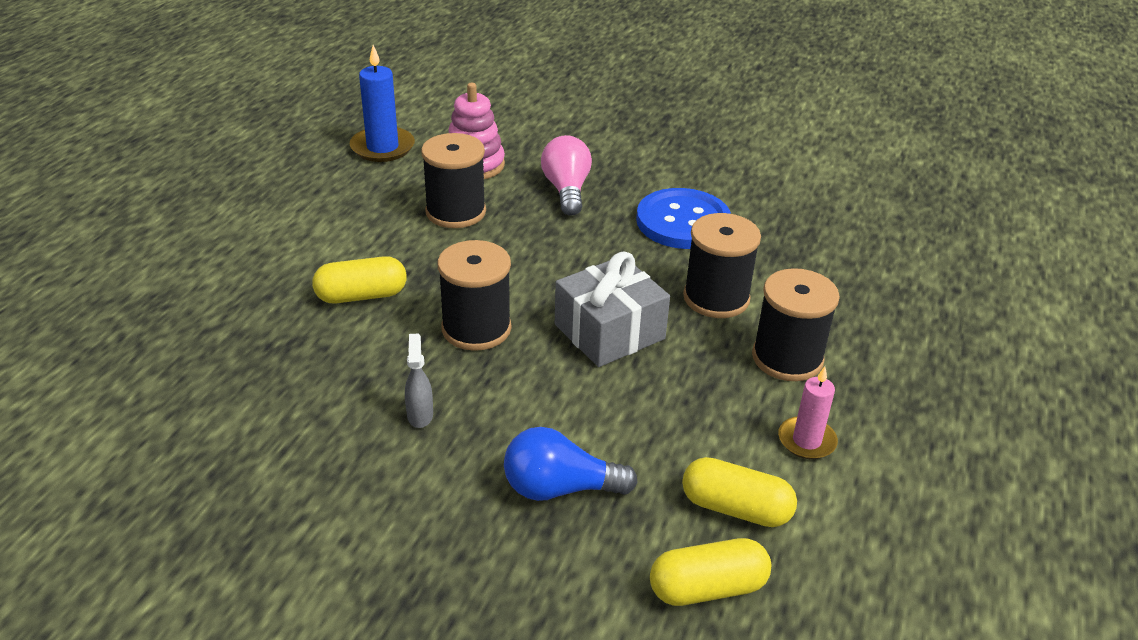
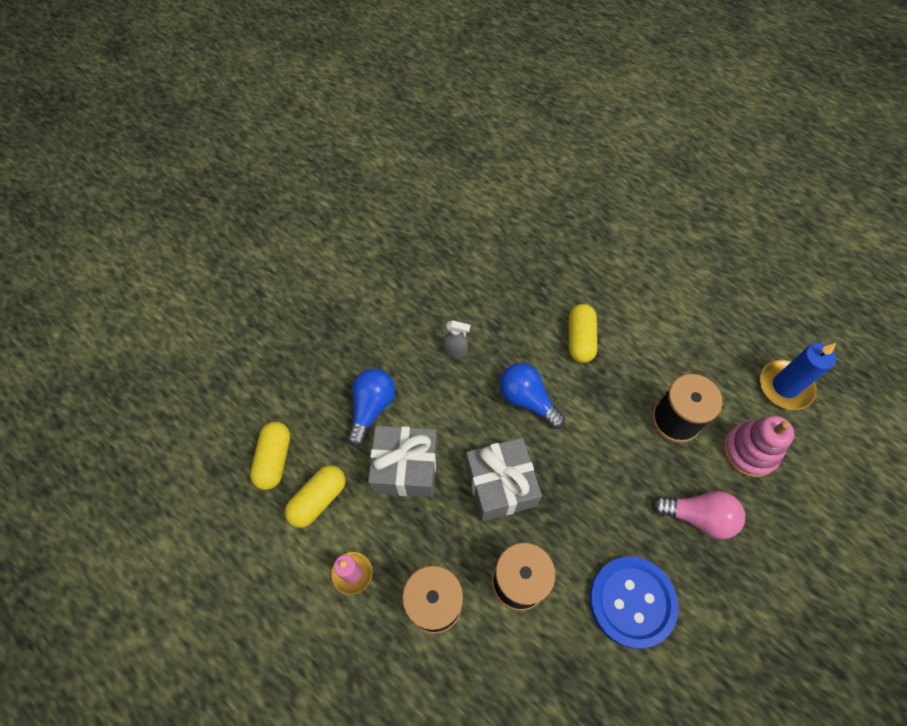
camera: 110 degrees right, 25 degrees up
black spool [437,240,511,351] -> blue light bulb [499,363,565,429]
none -> grey gift [368,426,437,497]

